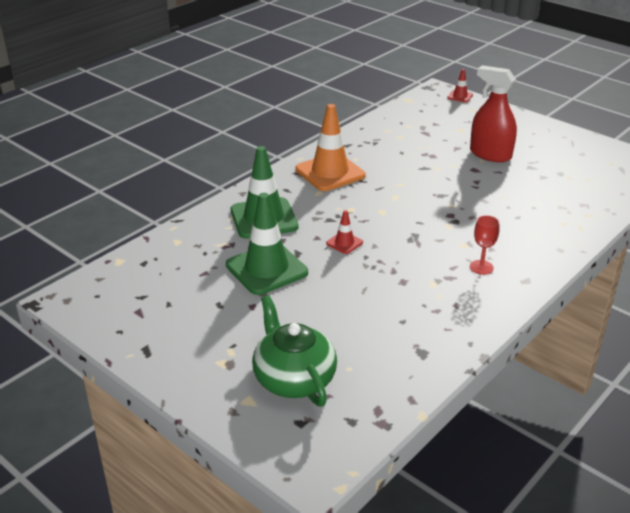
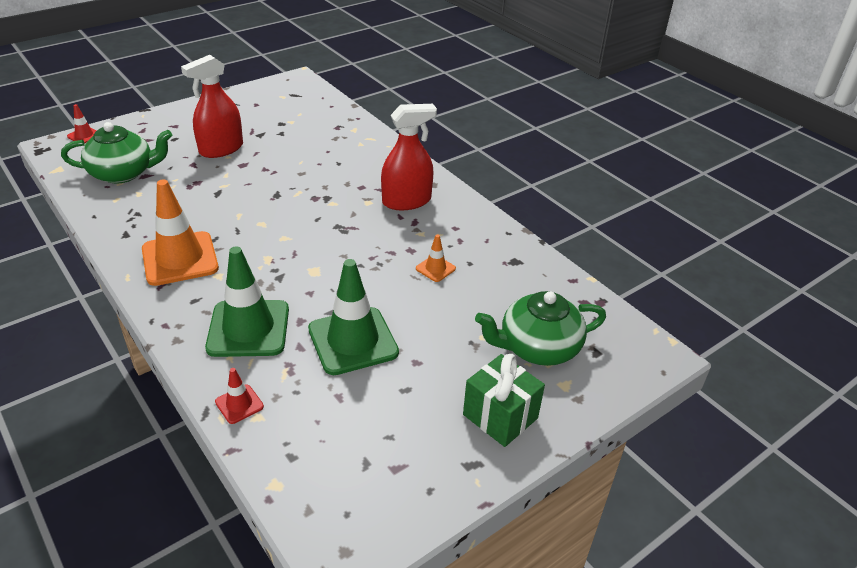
camera: 80 degrees left, 5 degrees up
red traffic cone [326,210,363,254] -> red traffic cone moved to [215,368,264,424]
red goblet [470,215,500,275] -> red spray bottle [381,104,437,210]
none -> green teapot [61,122,172,183]
none -> orange traffic cone [416,234,456,282]
none -> green gift [463,354,545,447]

